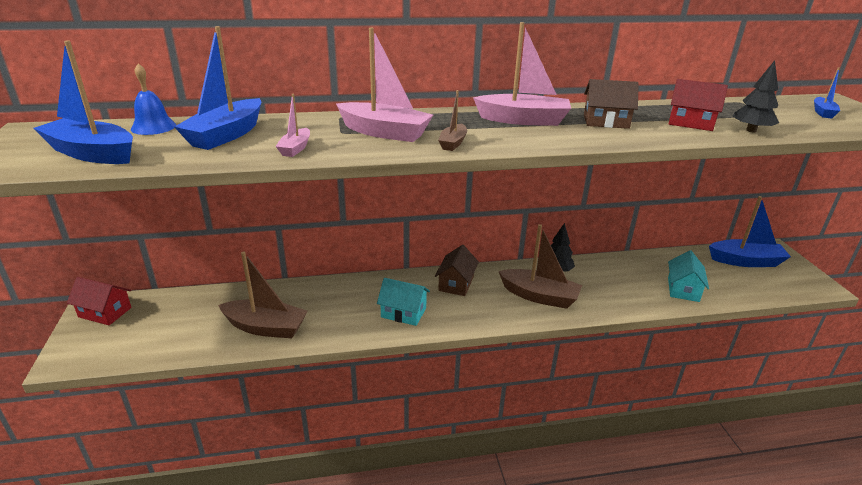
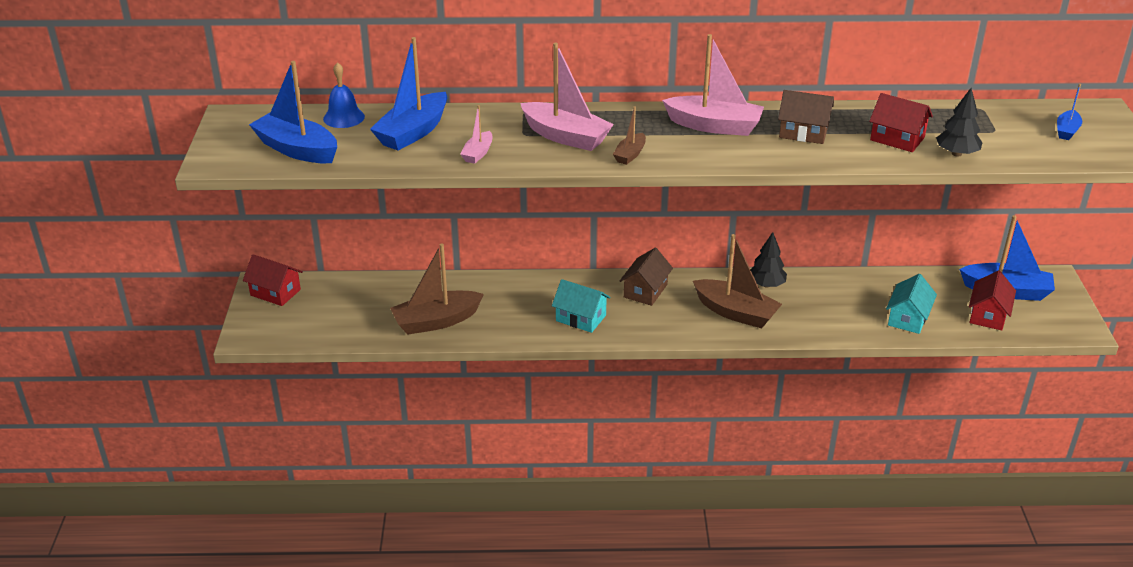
camera: 10 degrees right, 5 degrees up
brown boat [218,252,308,338] -> brown boat turned 135 degrees clockwise [390,243,484,335]
none -> red house [969,271,1016,330]

